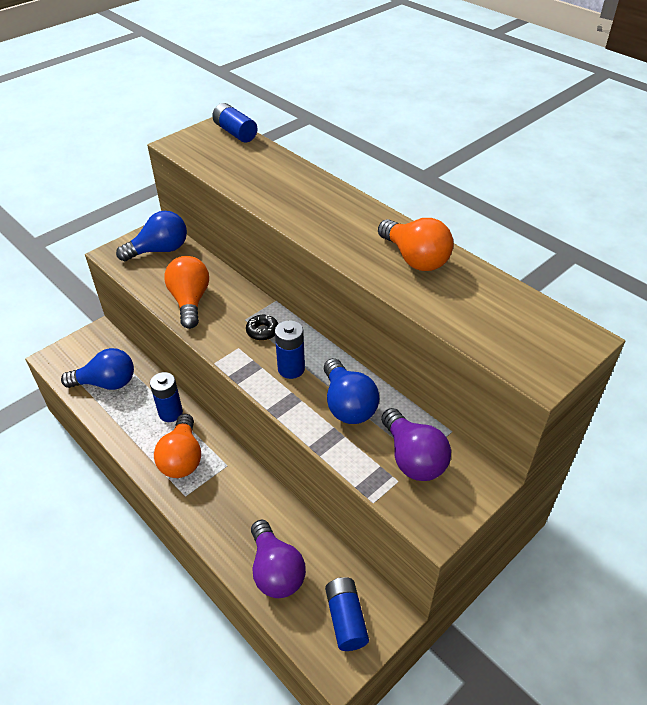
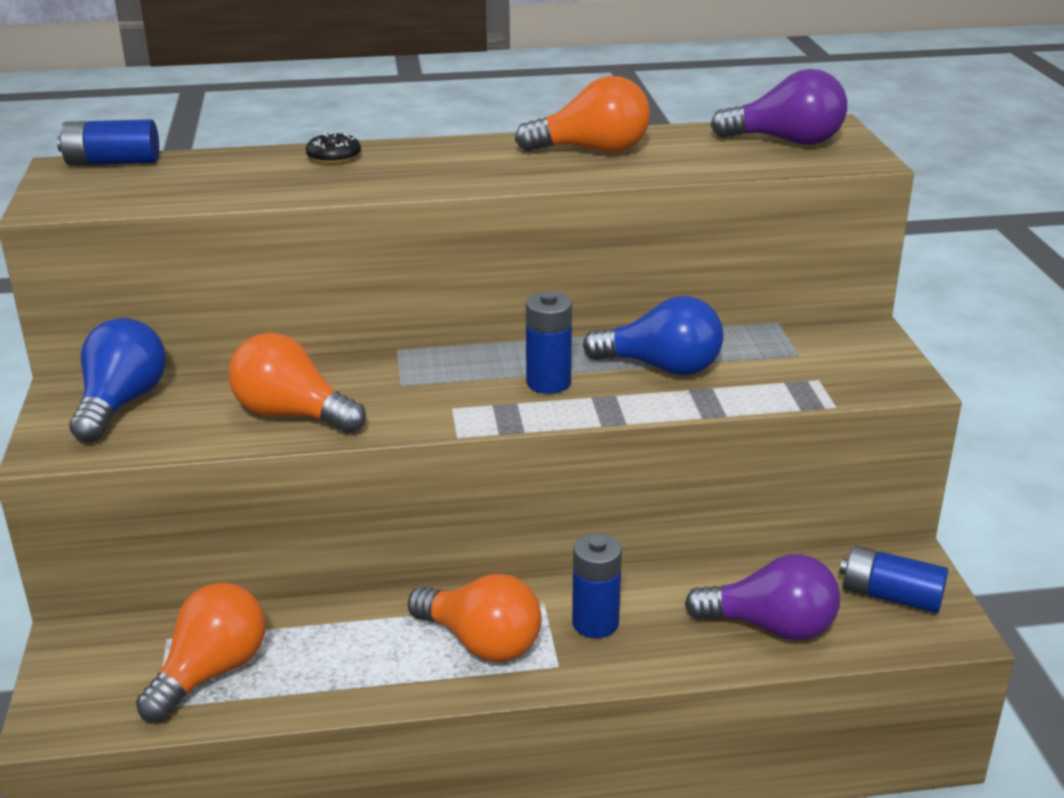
camera: 55 degrees left, 15 degrees down
blue light bulb [61,348,134,390] -> orange light bulb [136,583,265,722]
blue battery [150,372,183,422] -> blue battery moved to [572,533,622,638]
black donut [246,315,279,341] -> black donut moved to [306,132,361,164]
purple light bulb [381,408,451,481] -> purple light bulb moved to [711,69,847,145]

